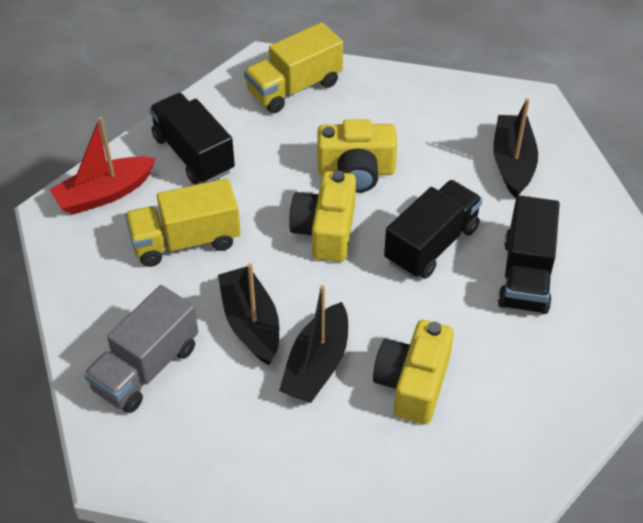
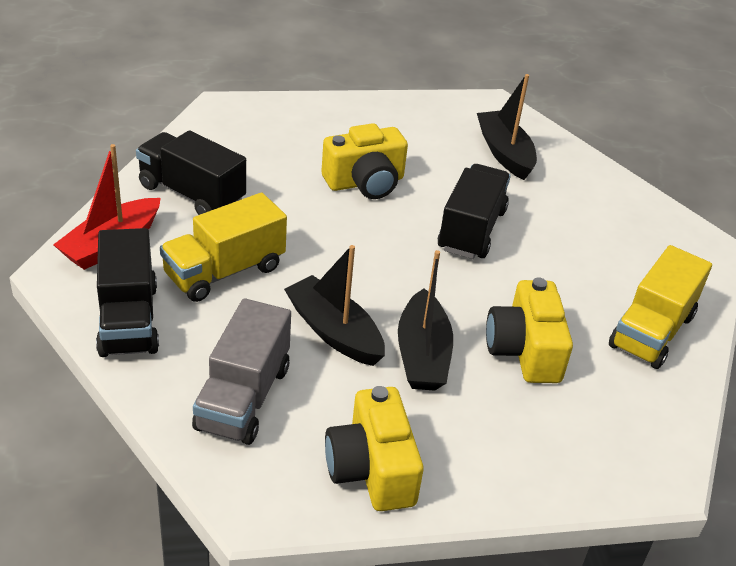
camera: 25 degrees left, 10 degrees down
yellow truck [244,22,343,113] -> yellow truck moved to [609,245,712,369]
yellow camera [289,170,356,262] -> yellow camera moved to [325,386,424,511]
black truck [498,195,560,314] -> black truck moved to [96,228,159,357]

